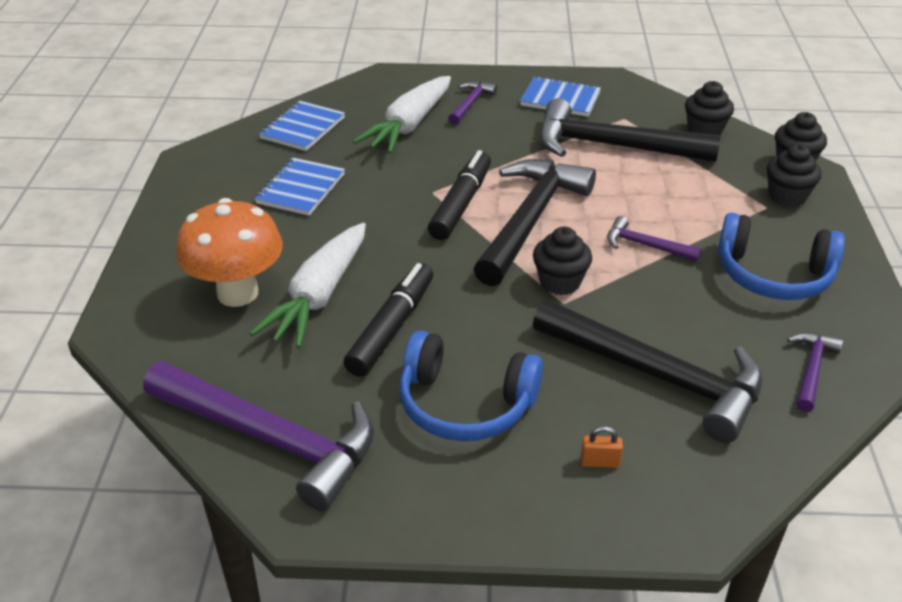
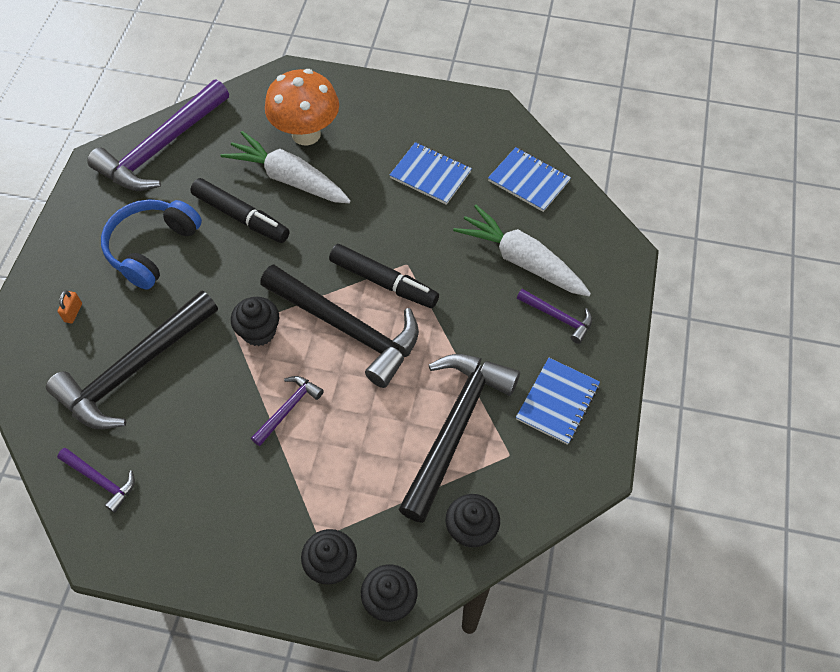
camera: 100 degrees right, 20 degrees up
blue headphones [718,212,845,300] -> none

